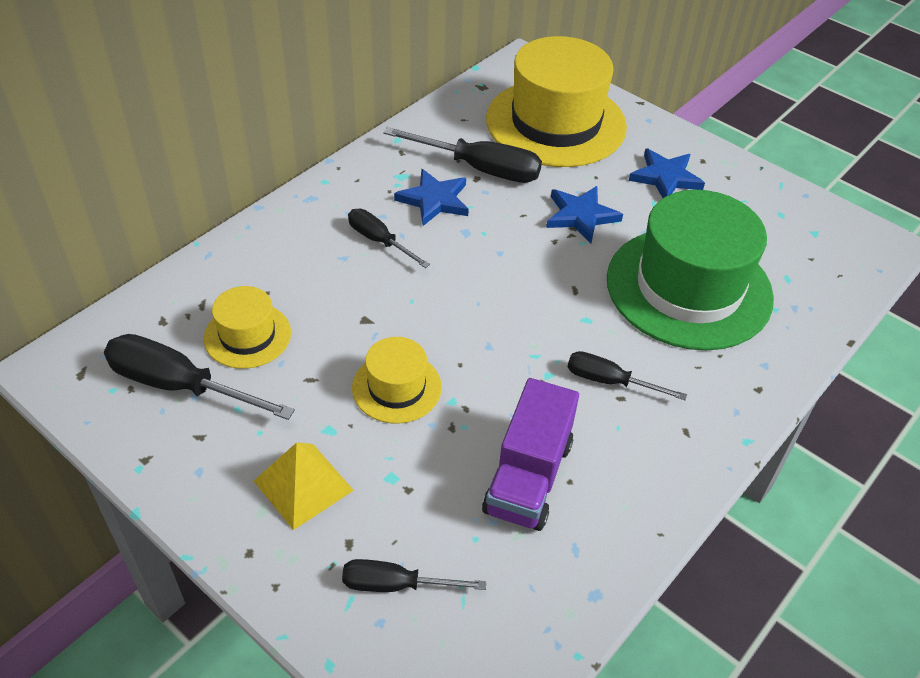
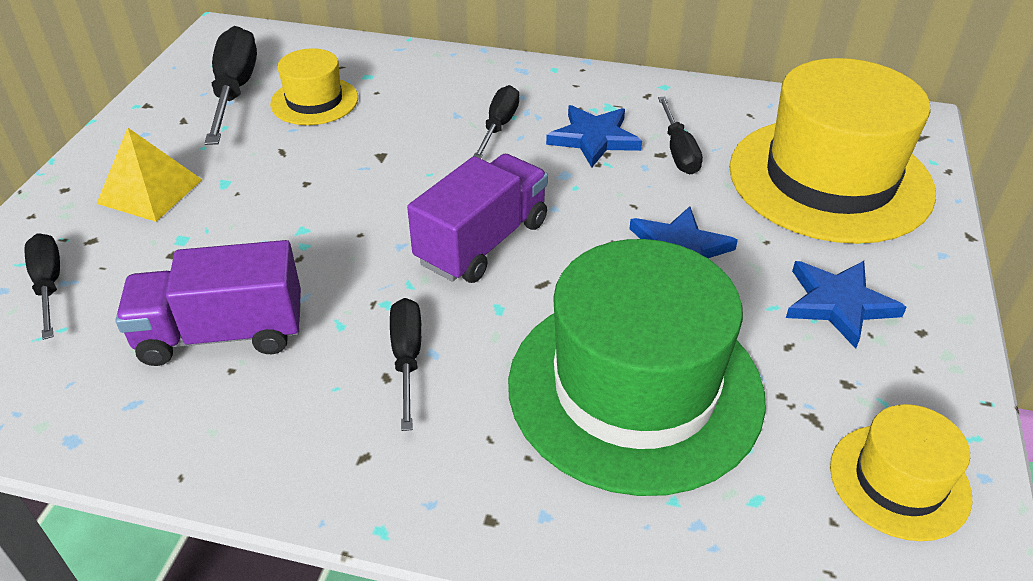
camera: 65 degrees right, 5 degrees down
yellow hat [352,337,442,424] -> yellow hat moved to [830,404,972,541]
black screwdriver [383,127,542,183] -> black screwdriver [658,97,703,174], size x0.60
none -> purple truck [407,154,548,283]

